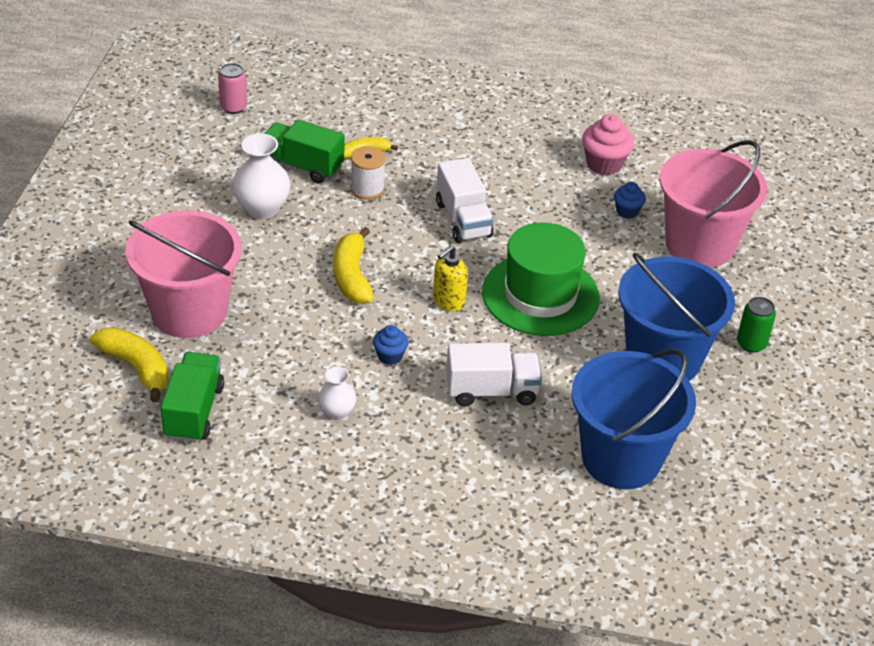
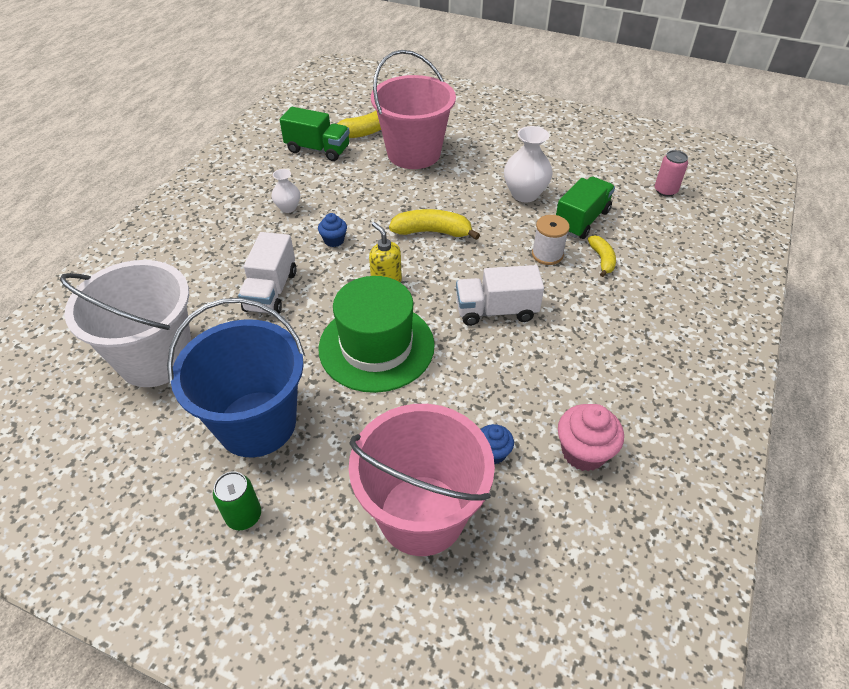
camera: 105 degrees right, 5 degrees up
blue bucket [571,349,696,489] -> white bucket [60,260,191,387]

